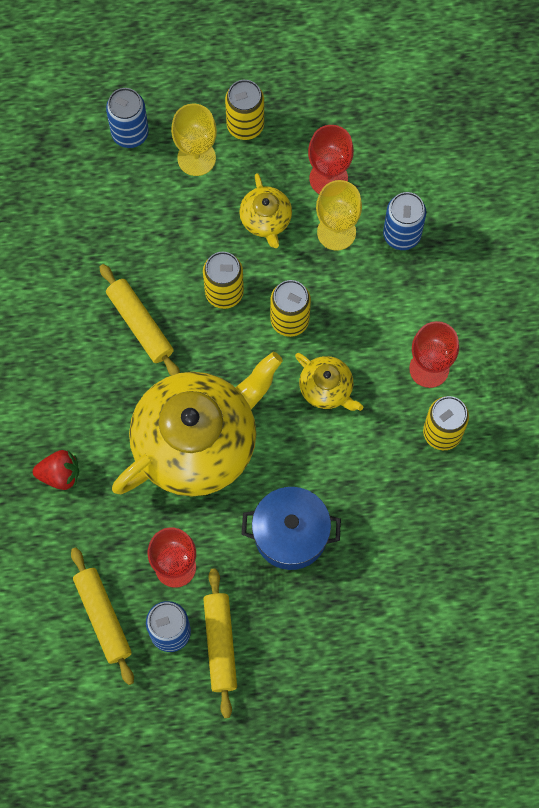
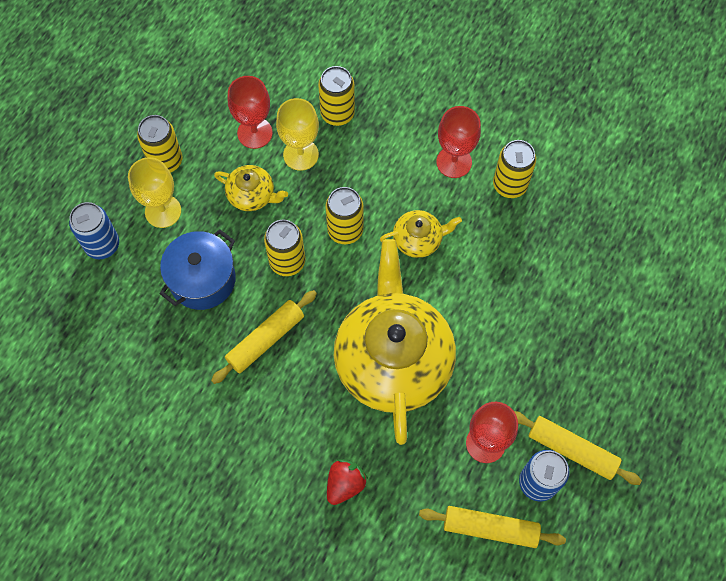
camera: 55 degrees left, 5 degrees down
yellow rolling pin [100,264,180,376] -> yellow rolling pin turned 45 degrees counterclockwise [211,290,317,384]
blue pot [242,487,341,570] -> blue pot moved to [160,229,236,310]
blue can [383,192,426,250] -> yellow can [318,66,355,126]

